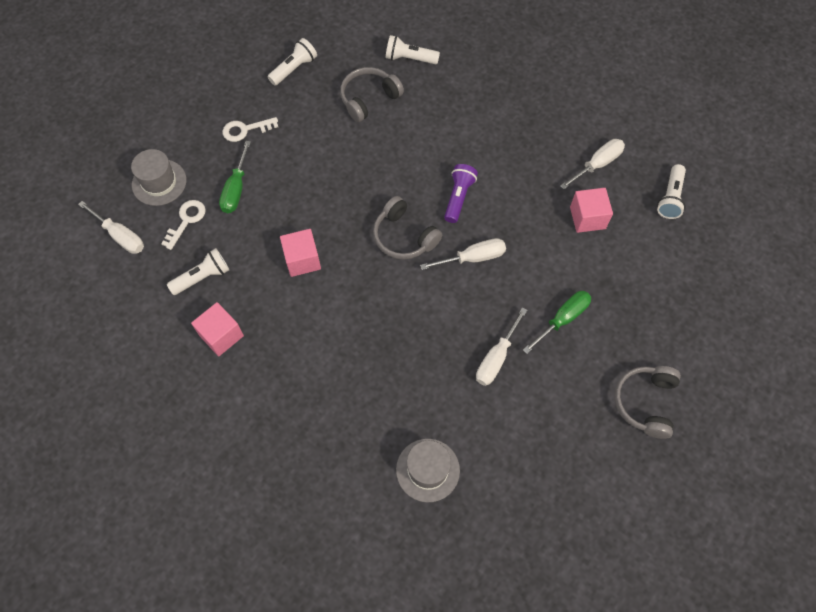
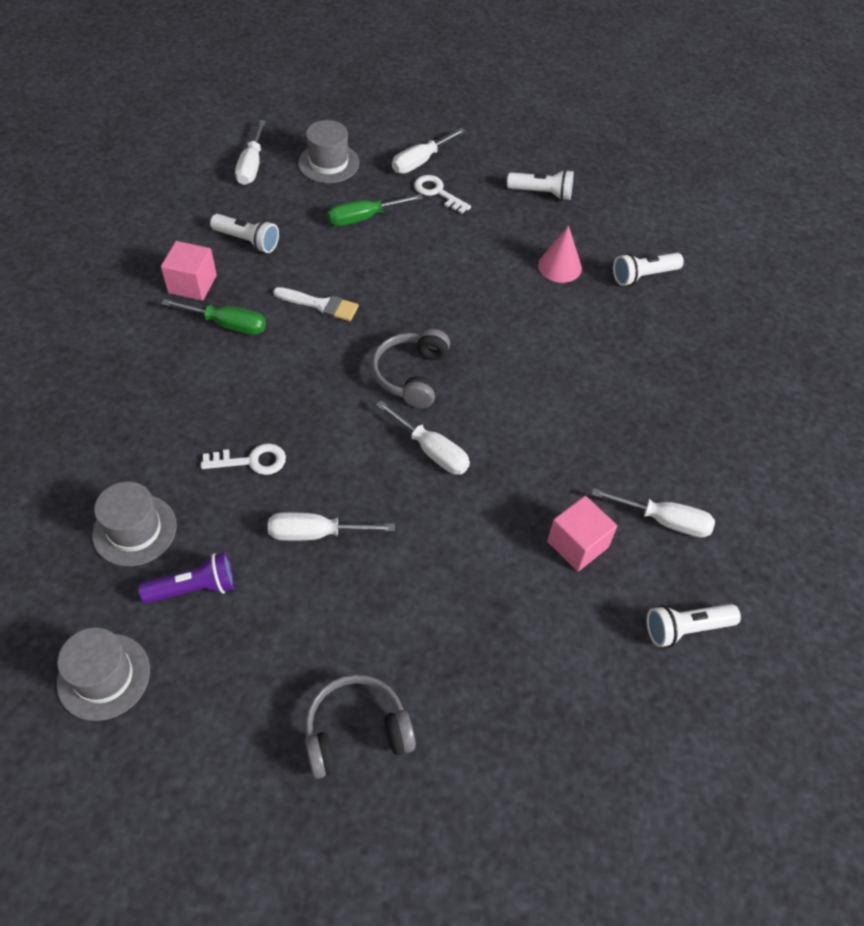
camera: 55 degrees right, 10 degrees down
white key [161,200,206,250] -> white key moved to [201,443,286,475]
pink cube [280,229,321,277] -> white brush [273,287,358,321]
grey headphones [340,67,404,122] -> pink cone [538,226,582,283]
white flashlight [386,35,440,64] -> white flashlight turned 90 degrees counterclockwise [613,253,684,286]
purple flashlight [444,164,478,223] -> purple flashlight moved to [139,552,235,604]
green screwdriver [523,291,591,354] -> green screwdriver moved to [161,299,266,335]
none -> grey hat [57,628,150,721]
none -> white screwdriver [392,128,465,174]

